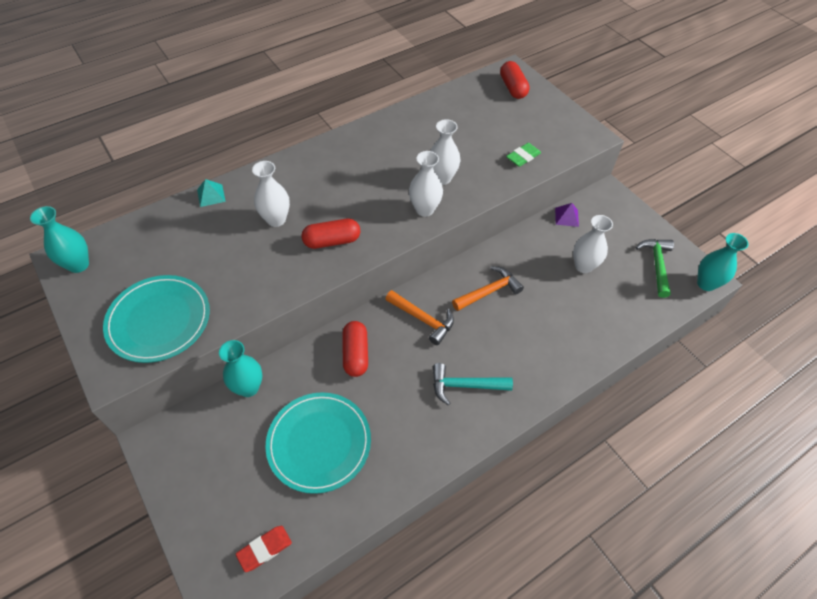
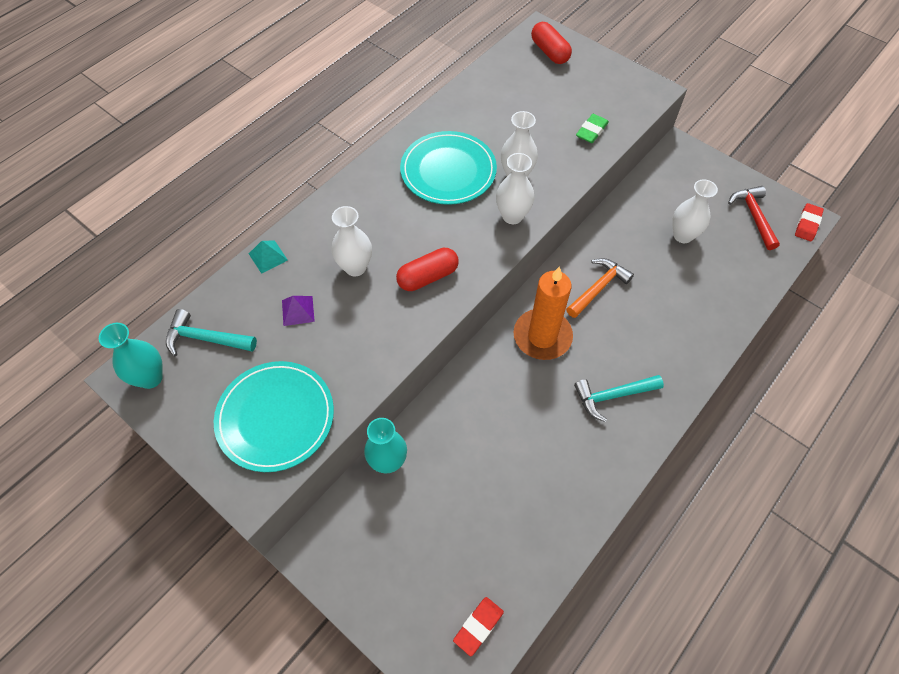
camera: 15 degrees left, 5 degrees up
turquoise plate [265,392,371,494] -> turquoise plate moved to [400,131,497,205]
red capsule [342,321,368,377] -> none
orange hammer [385,290,454,345] -> orange candle [514,266,573,360]
purple pyramid [555,203,579,227] -> purple pyramid moved to [282,296,315,326]
green hammer [635,239,674,298] -> red hammer [728,186,780,250]
turquoise vase [697,233,749,291] -> red eraser [795,203,824,241]
none -> turquoise hammer [166,309,257,356]

